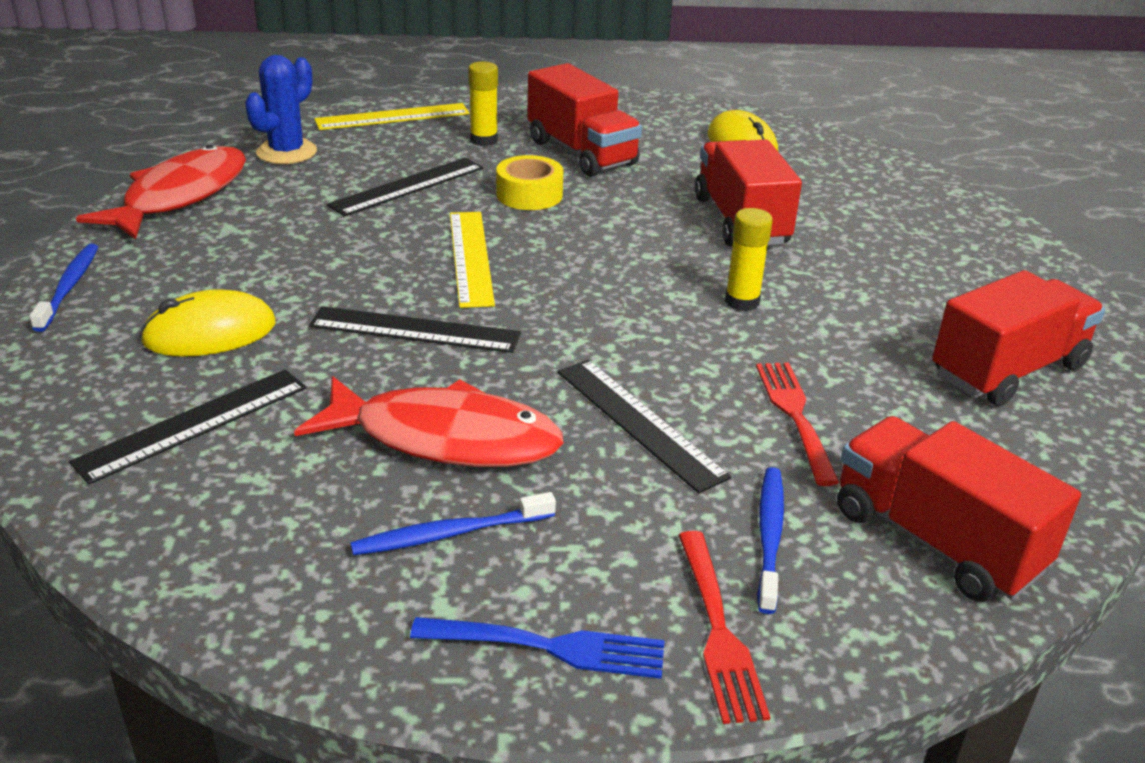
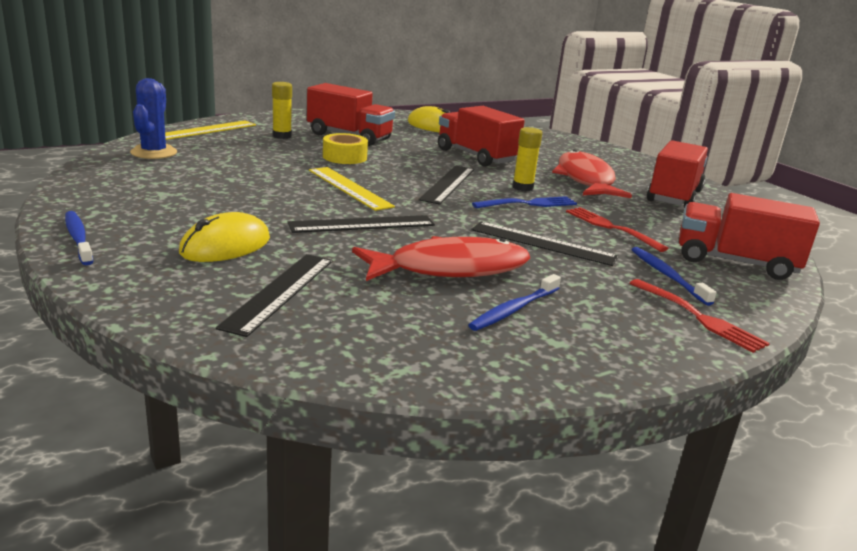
camera: 30 degrees left, 10 degrees down
red fish [76,145,246,240] -> red fish moved to [552,149,632,198]
black ruler [327,158,483,217] -> black ruler moved to [418,166,474,205]
blue fork [410,617,665,679] -> blue fork moved to [472,196,577,208]

